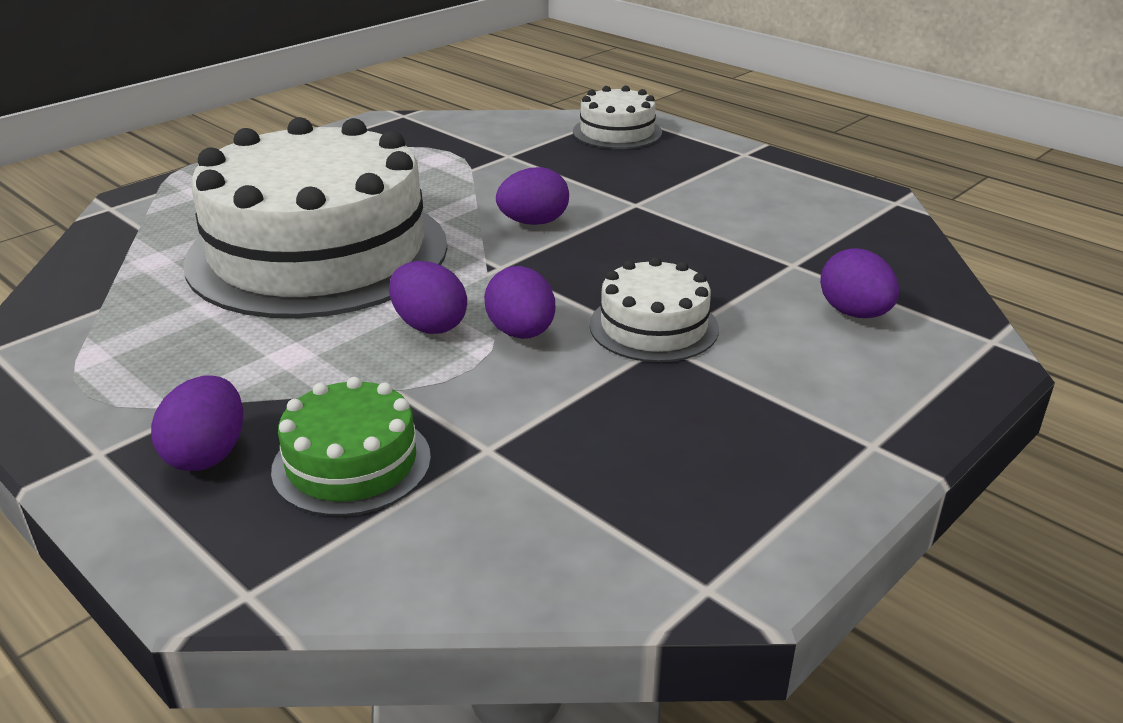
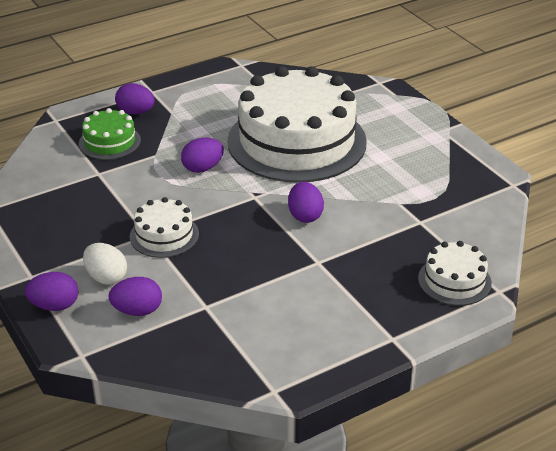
camera: 105 degrees right, 5 degrees up
purple egg [484,266,555,339] -> purple egg moved to [25,272,78,311]
none -> white egg [83,243,127,285]

